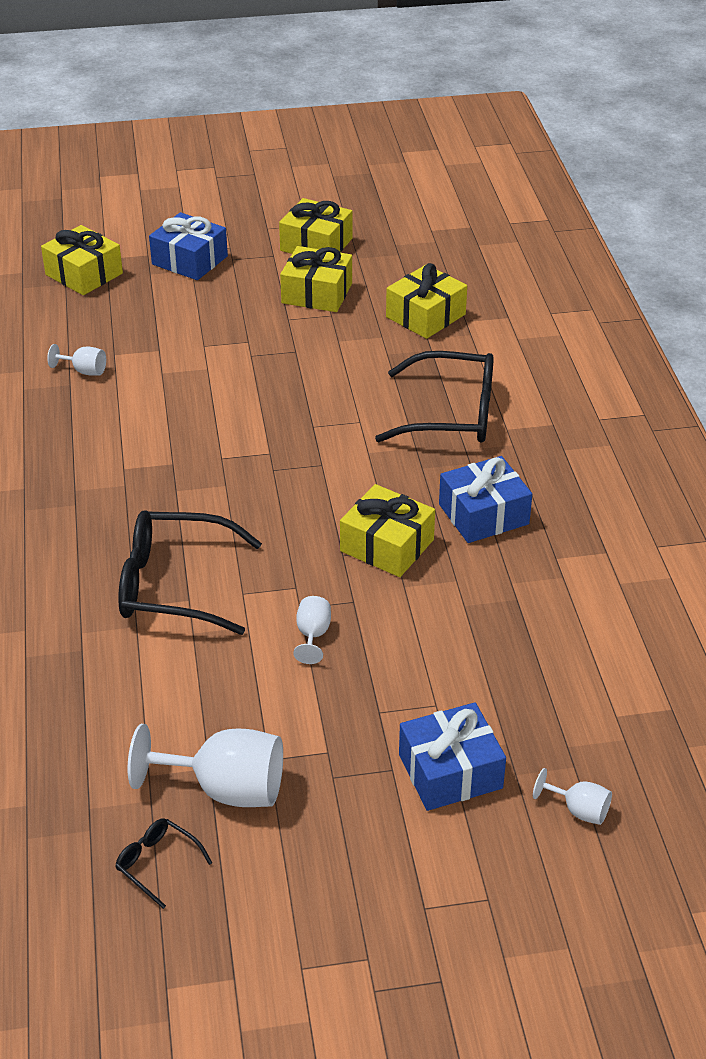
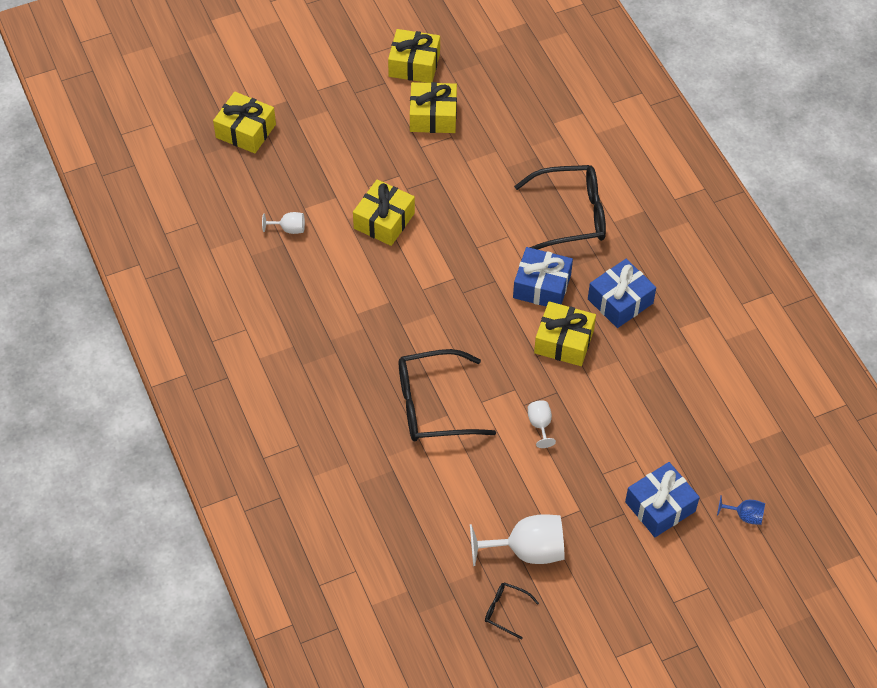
camera: 15 degrees left, 15 degrees up
blue gift [149,212,228,280] -> blue gift moved to [513,247,573,307]
yellow gift [386,263,467,339] -> yellow gift moved to [353,179,415,246]
white goblet [533,768,612,825] -> blue goblet [717,495,765,525]

